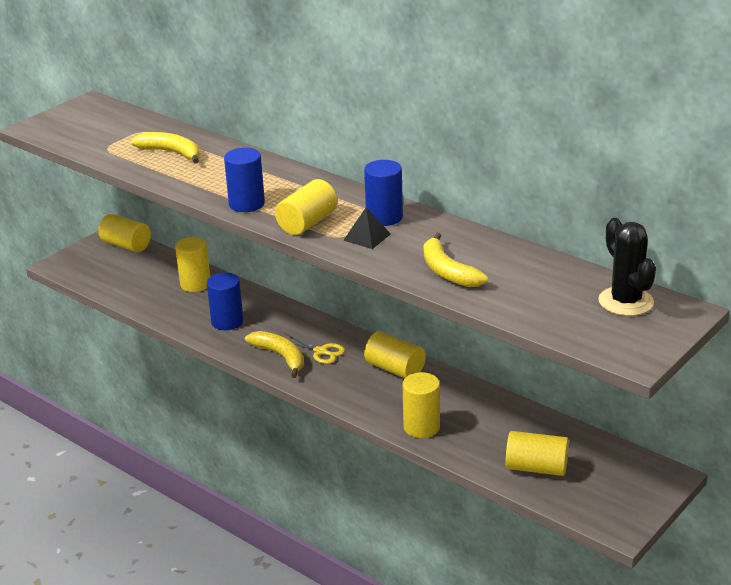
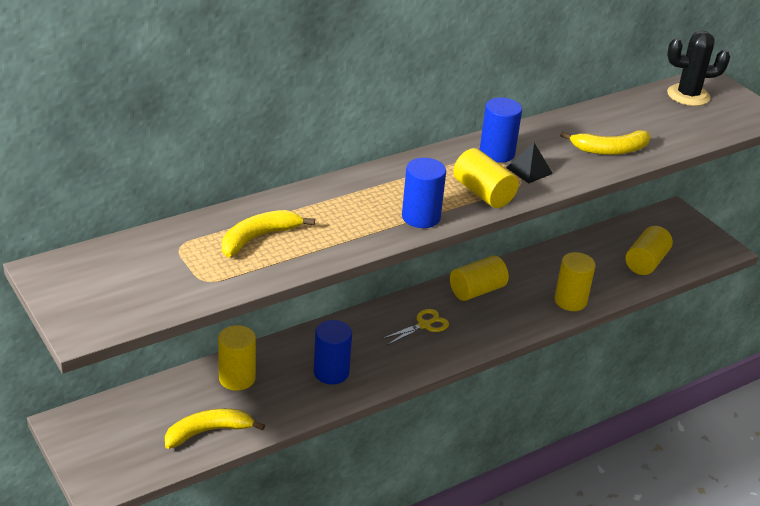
camera: 75 degrees left, 5 degrees up
yellow cylinder [98,214,151,252] -> none
yellow banana [245,331,304,378] -> yellow banana moved to [165,409,265,449]

